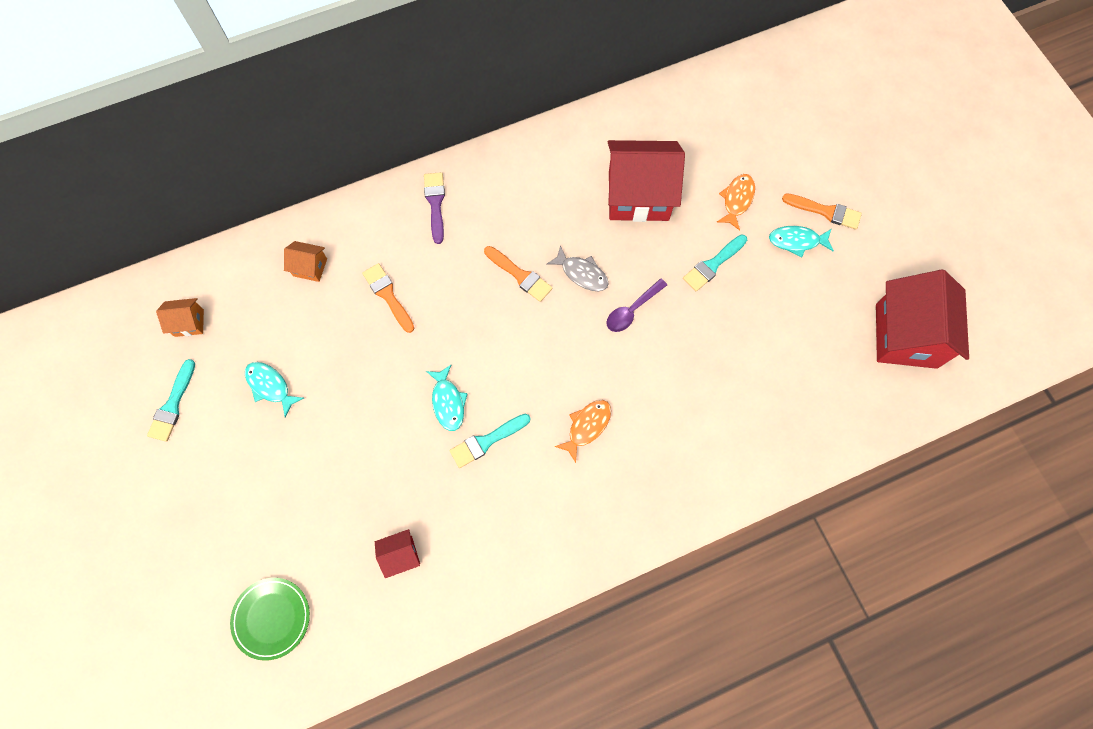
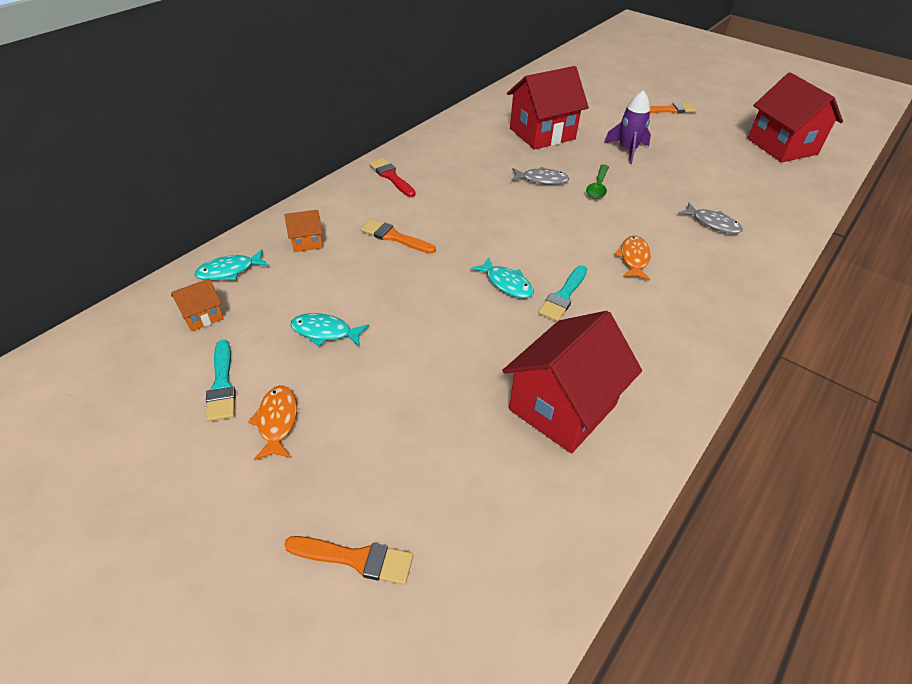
camera: 30 degrees left, 25 degrees down
green plate [230,578,310,661] -> none
red house [375,529,420,578] -> red house [502,311,642,453], size x2.22
purple brush [424,172,445,244] -> red brush [369,158,416,197]
orange brush [484,246,553,302] -> orange brush moved to [284,536,413,585]
purple spoon [606,278,667,332] -> green spoon [586,165,609,199]
turquoise brush [683,235,747,291] -> purple rocket [604,90,651,164]
orange fish [717,174,755,231] -> orange fish moved to [248,385,297,460]
turquoise fish [769,226,834,257] -> turquoise fish moved to [195,249,269,280]
none -> grey fish [678,203,743,234]

